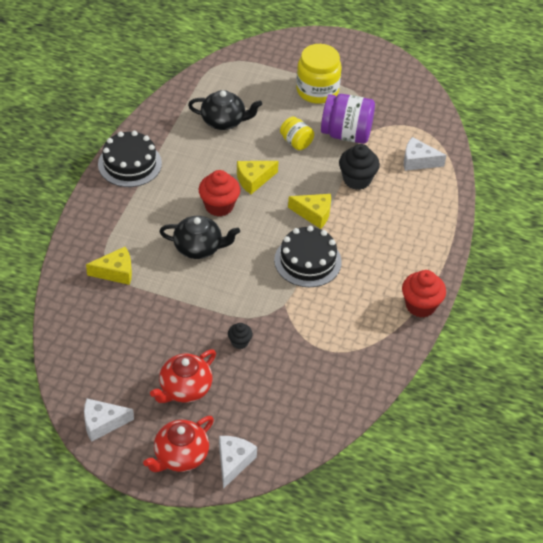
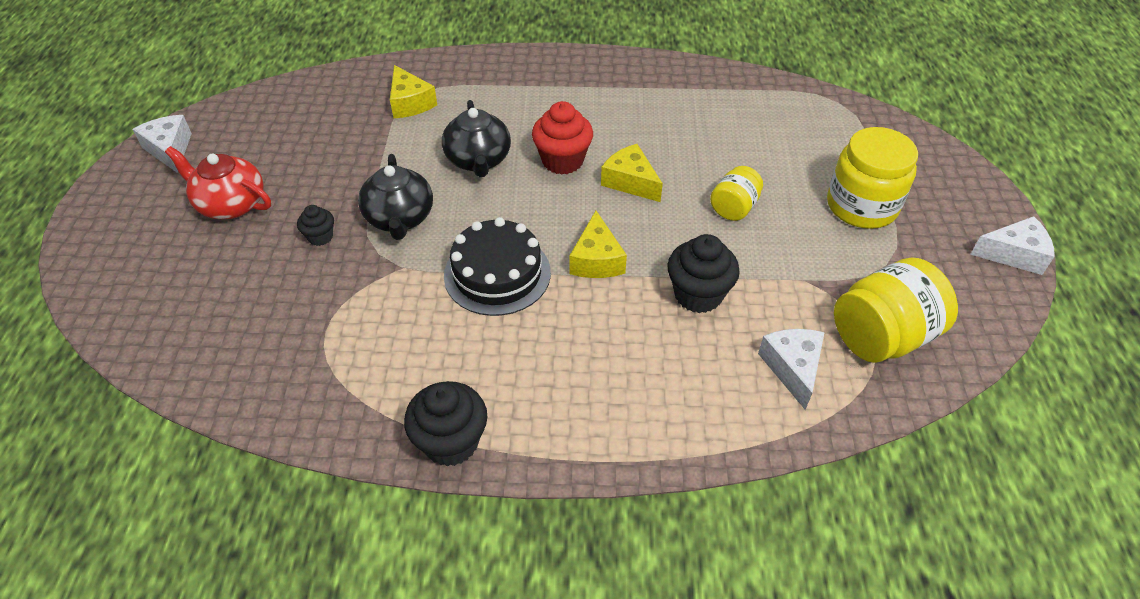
camera: 75 degrees right, 0 degrees up
black cake [98,131,162,187] -> none
red teapot [143,416,214,472] -> none
black teapot [188,90,262,130] -> black teapot moved to [358,154,433,240]
white cheese [219,436,257,489] -> white cheese moved to [970,216,1055,275]
purple jar [321,94,375,144] -> none
red cupcake [402,270,446,318] -> black cupcake [404,381,487,466]
none -> yellow jar [834,258,958,363]

